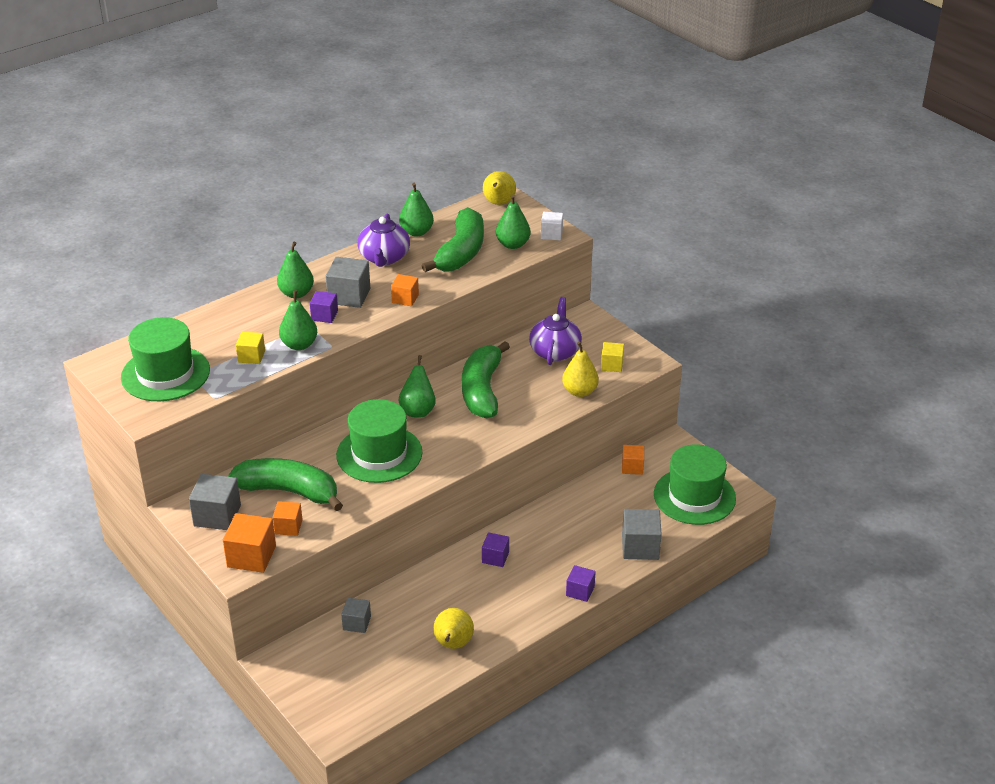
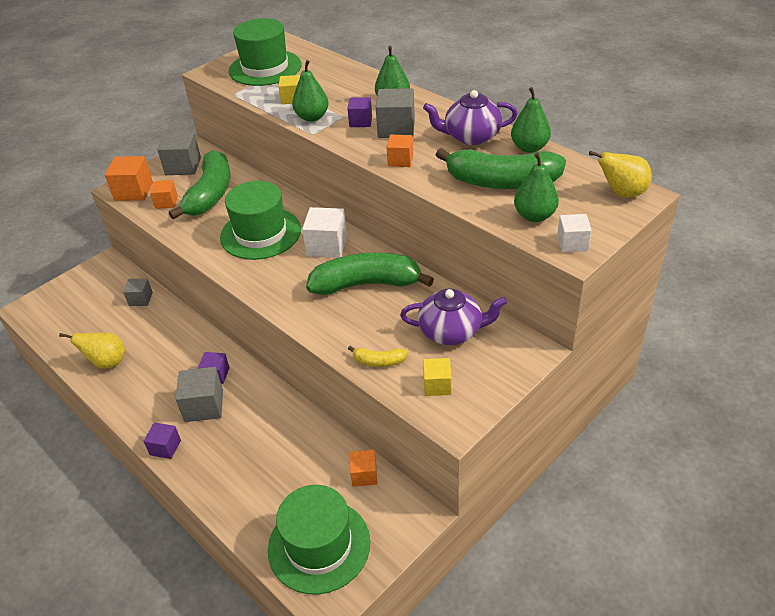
camera: 85 degrees right, 5 degrees up
green pear [399,355,436,418] -> white cube [302,207,347,258]
yellow pear [562,342,599,397] -> yellow banana [348,346,408,367]
grey cube [622,509,662,560] -> grey cube moved to [175,367,223,422]

